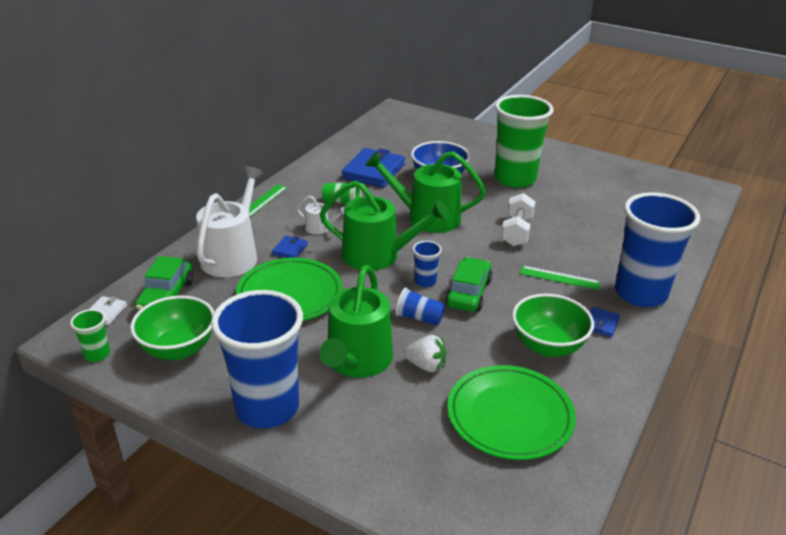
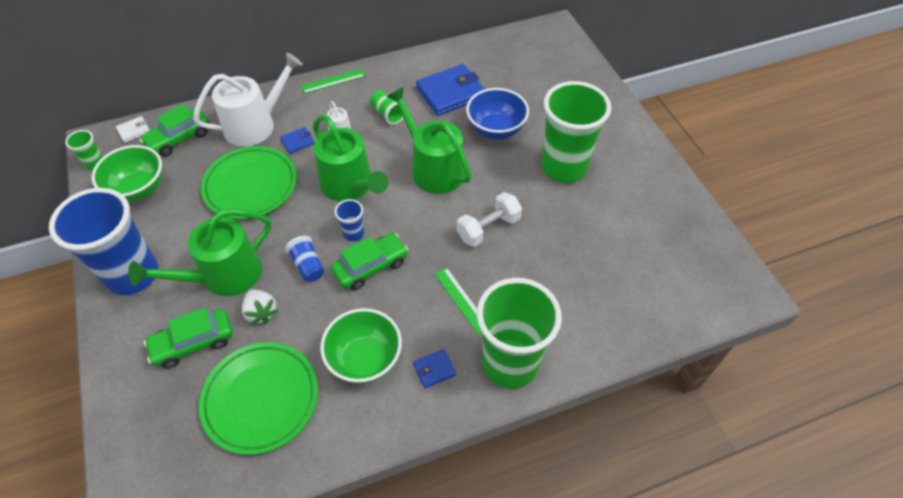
camera: 40 degrees right, 20 degrees up
blue cup [615,192,700,307] -> green cup [477,278,562,389]
none -> green car [144,307,233,368]

